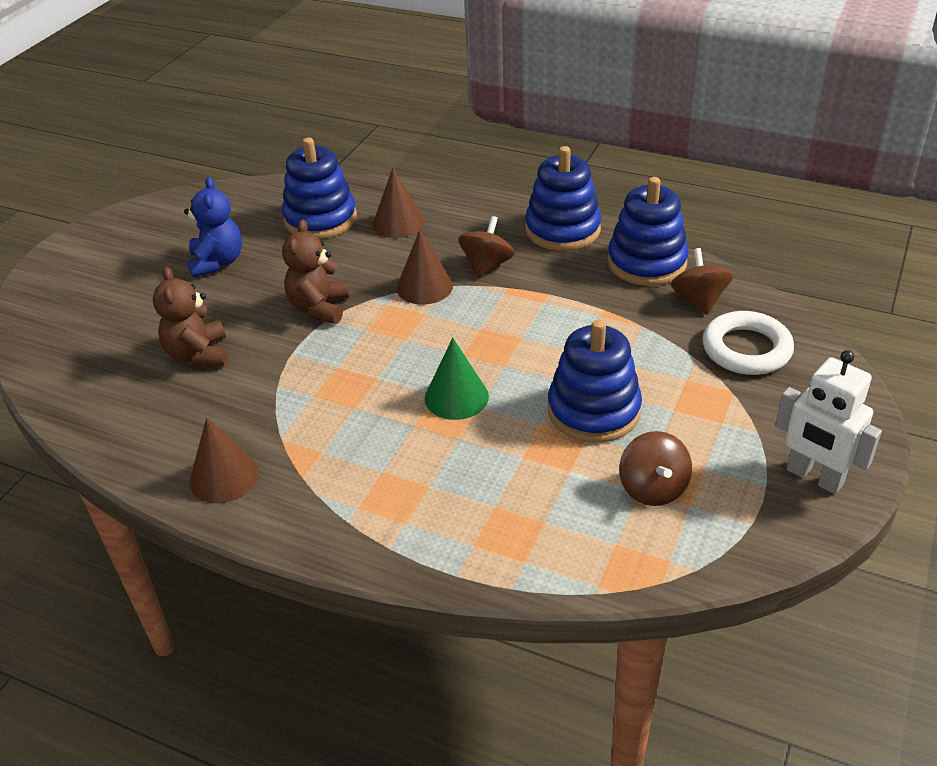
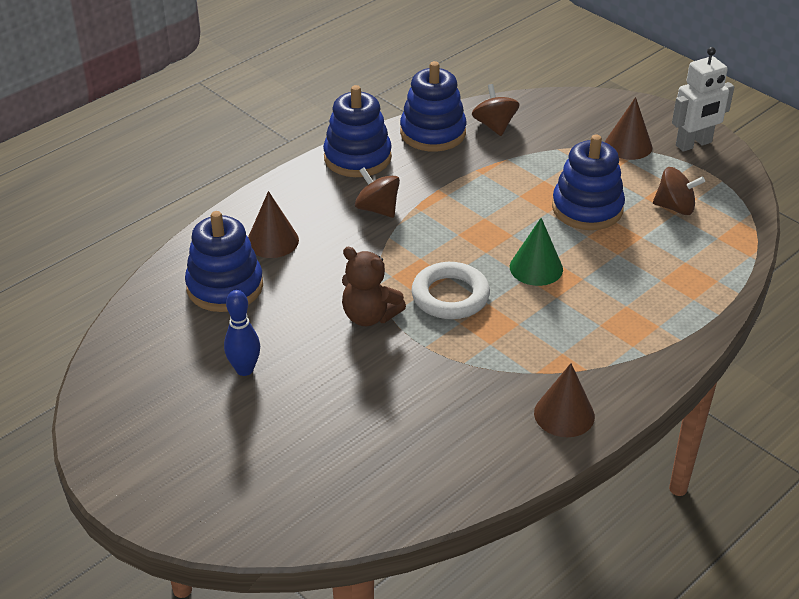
camera: 70 degrees left, 0 degrees up
brown teddy bear [153,267,228,366] -> none
blue teddy bear [184,177,242,277] -> blue bowling pin [224,290,260,376]
brown cone [396,230,453,304] -> brown cone moved to [605,97,652,160]
brown spinning top [671,248,733,315] -> brown spinning top turned 60 degrees clockwise [472,84,520,136]
white ring [703,311,794,375] -> white ring moved to [411,262,490,319]

